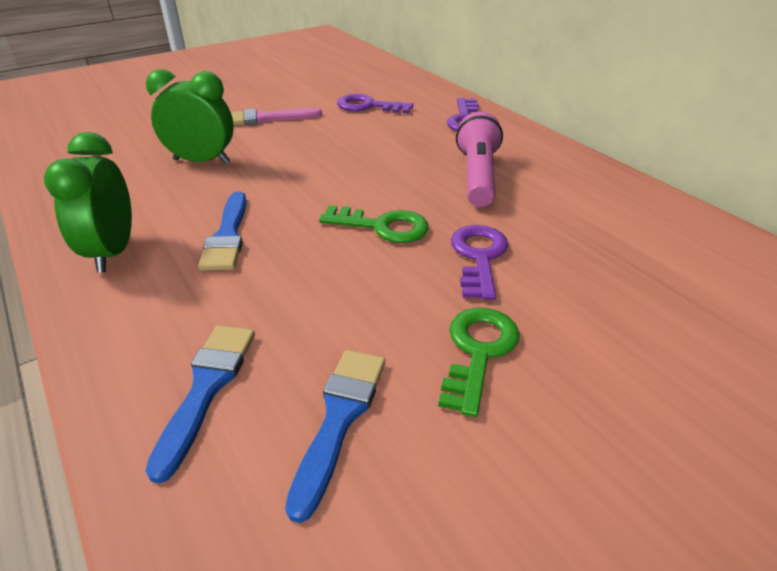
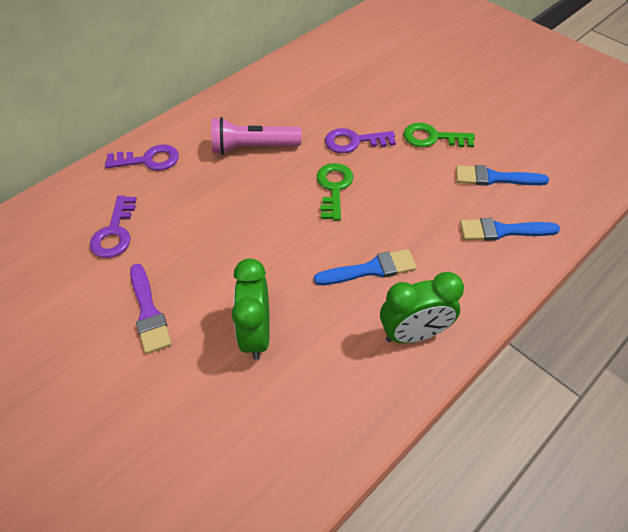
camera: 100 degrees left, 15 degrees up
pink brush [231,108,322,125] -> purple brush [130,264,172,354]

